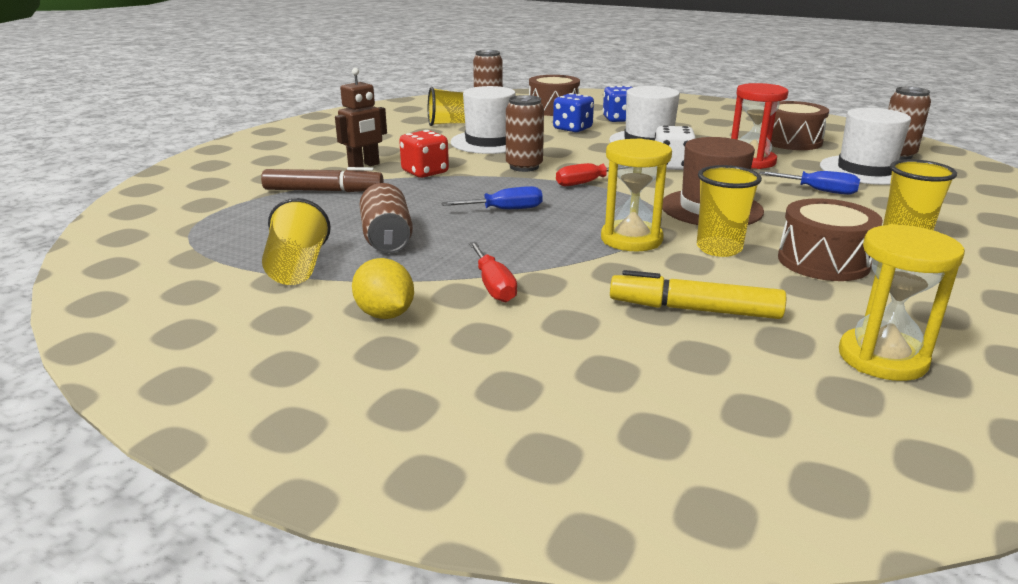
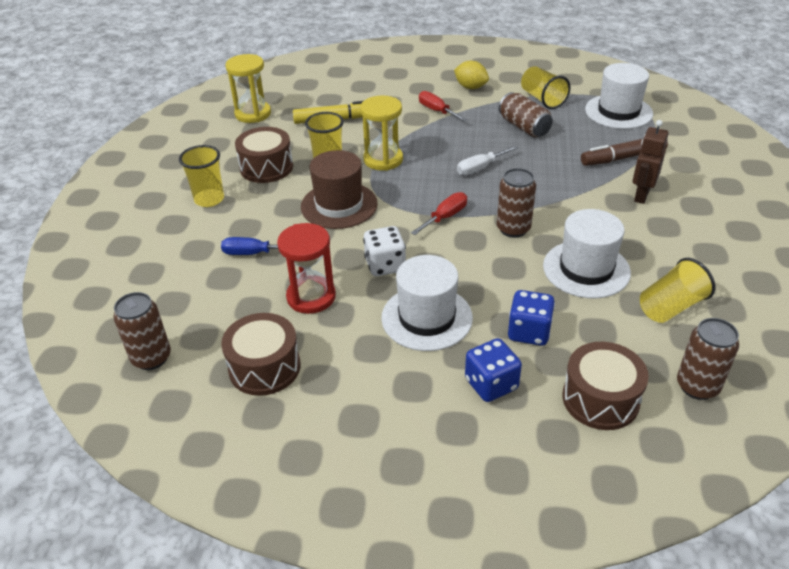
camera: 160 degrees right, 15 degrees up
red dice [399,130,449,178] -> none
blue screwdriver [441,186,543,209] -> white screwdriver [457,146,518,176]
white hat [820,108,911,185] -> white hat moved to [585,63,653,129]

